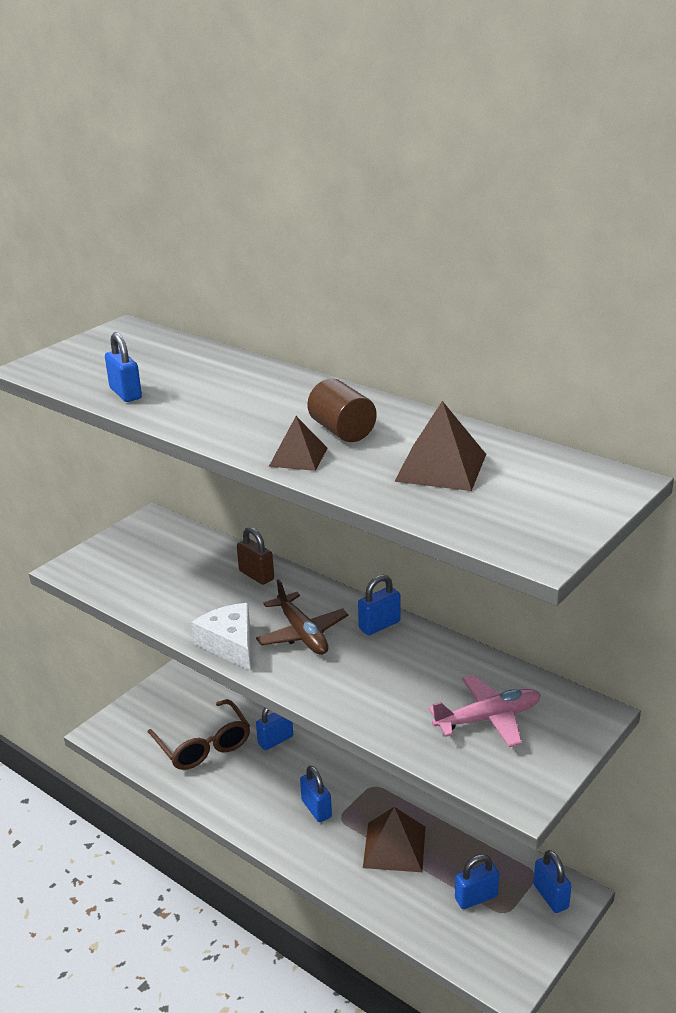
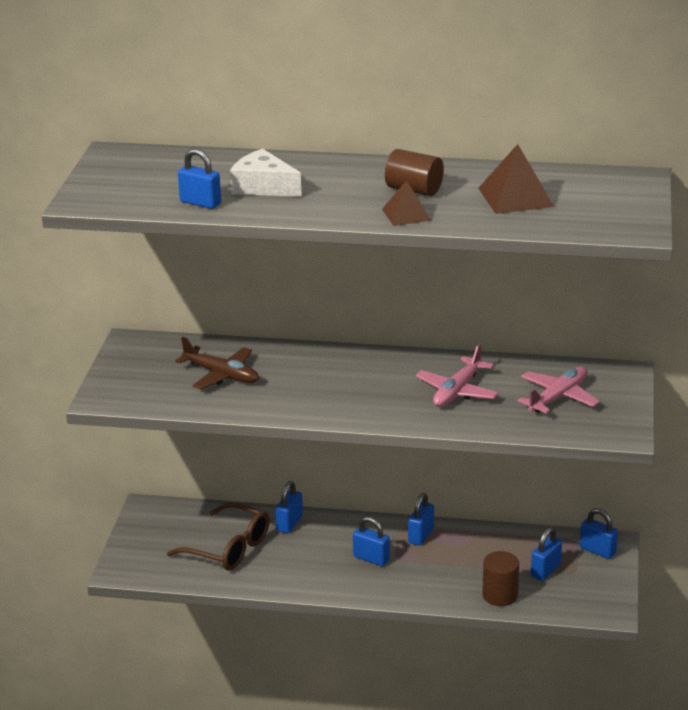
camera: 30 degrees left, 0 degrees up
white cheese [191,603,250,671] -> white cheese moved to [230,149,302,197]
brown padlock [237,527,274,585] -> none
brown plane [256,579,348,655] -> brown plane moved to [175,337,259,389]
blue padlock [358,575,400,635] -> blue padlock moved to [408,493,434,546]
brown pyramid [363,807,425,872] -> none
none -> pink plane [416,343,499,407]
none -> brown cylinder [482,551,519,606]

